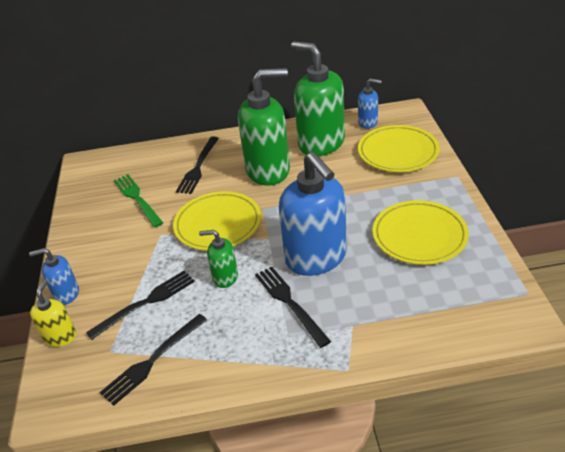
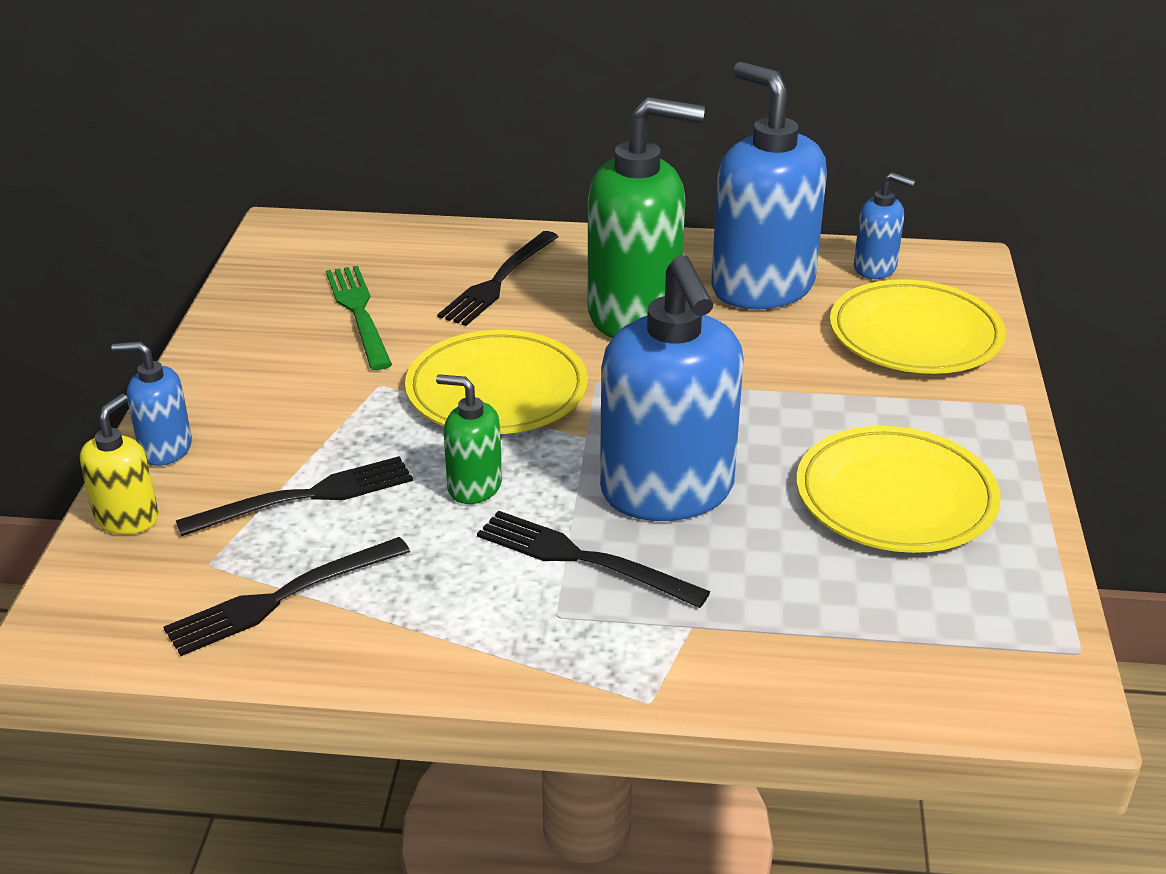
camera: 10 degrees right, 5 degrees down
black fork [255,267,331,348] -> black fork turned 45 degrees counterclockwise [477,510,710,608]
green soap dispenser [291,41,345,156] -> blue soap dispenser [711,62,827,309]

